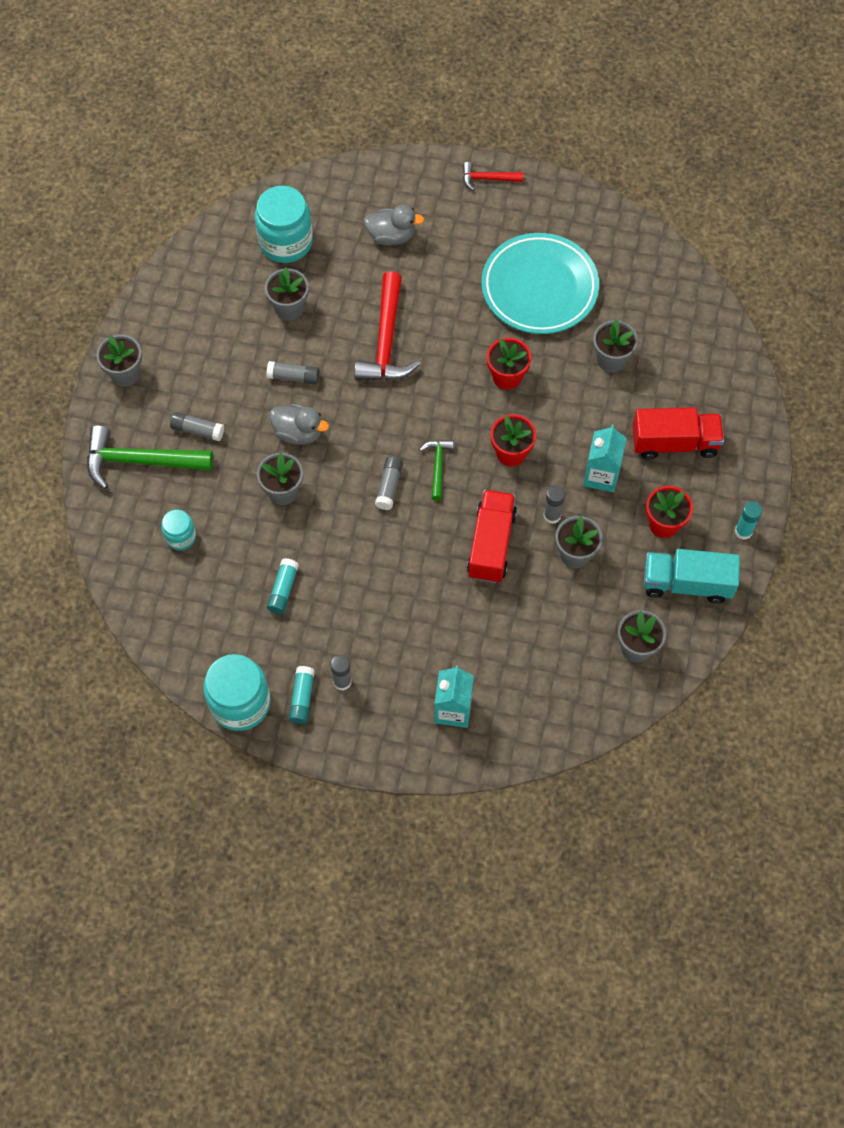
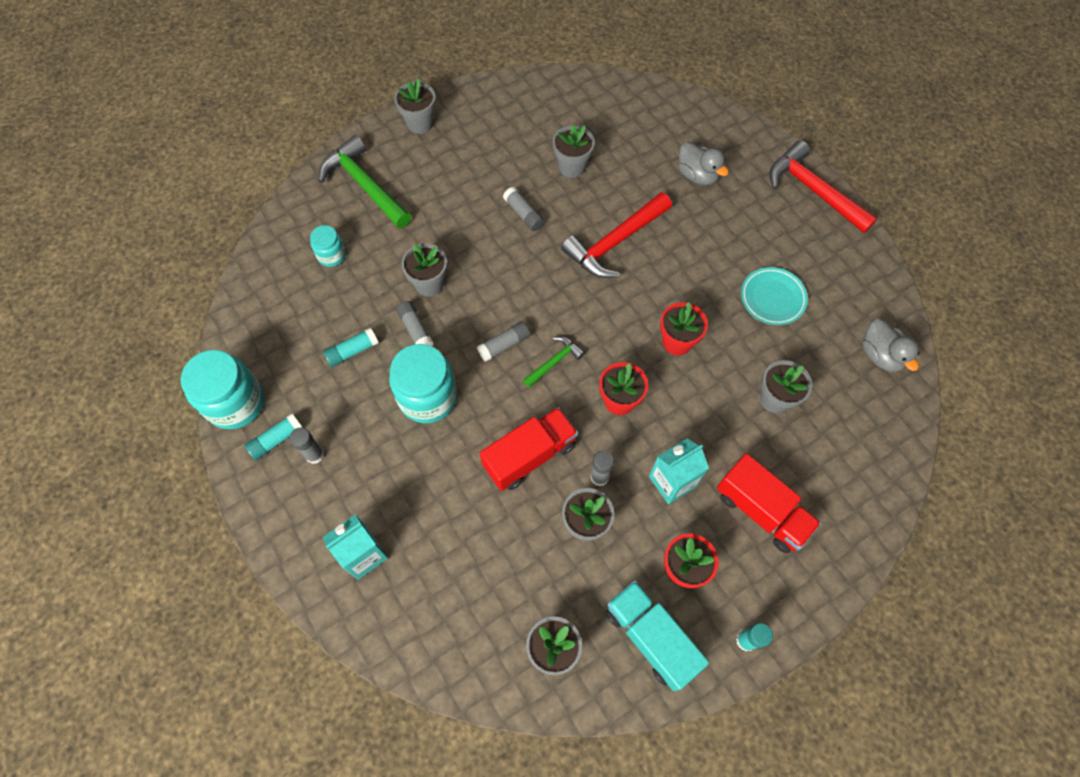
camera: 45 degrees right, 0 degrees up
grey glue stick [170,412,224,441] -> grey glue stick moved to [396,301,434,346]
turquoise jar [255,186,313,263] -> turquoise jar moved to [389,344,457,423]
grey duck [269,404,329,445] -> grey duck moved to [862,319,920,372]
red hammer [463,162,523,191] -> red hammer [769,140,878,233], size x1.92
turquoise plate [481,233,599,334] -> turquoise plate [741,267,808,325], size x0.55

